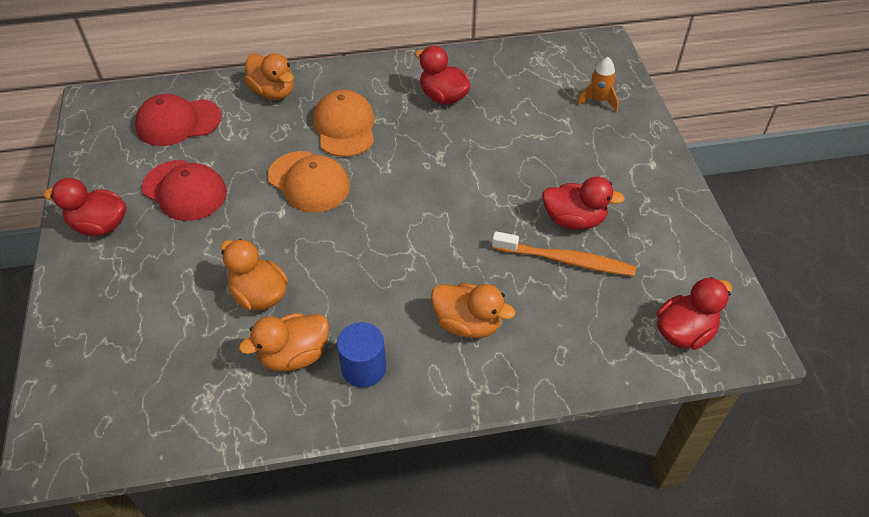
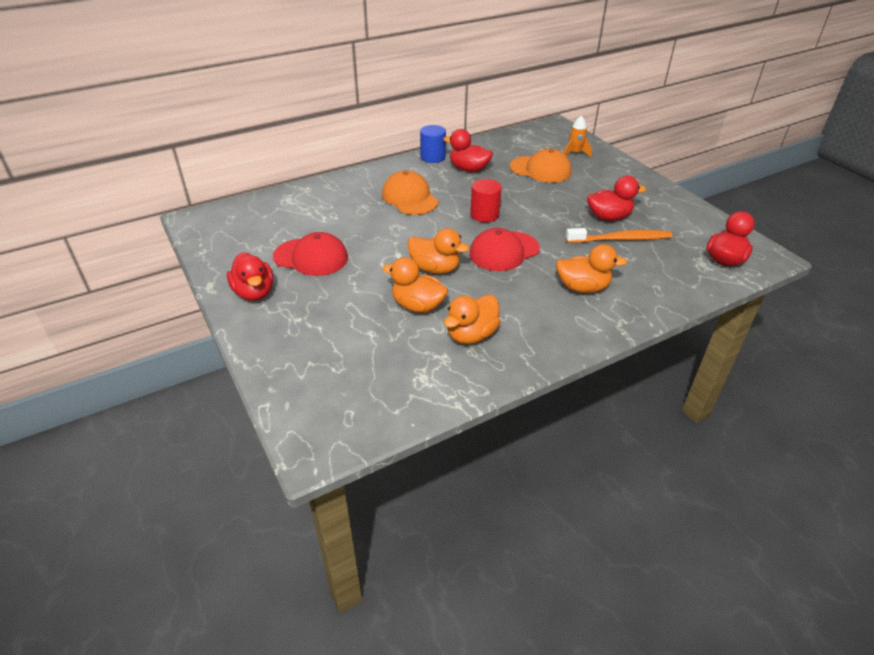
camera: 20 degrees left, 10 degrees down
red duck [43,178,126,236] -> red duck turned 105 degrees counterclockwise [227,252,273,301]
red cap [135,94,222,146] -> red cap moved to [469,228,540,271]
orange duck [244,53,294,100] -> orange duck moved to [407,228,469,274]
orange cap [267,151,350,212] -> orange cap moved to [510,149,572,183]
blue cylinder [337,322,386,388] -> blue cylinder moved to [420,125,446,163]
none -> red cylinder [470,179,502,222]

